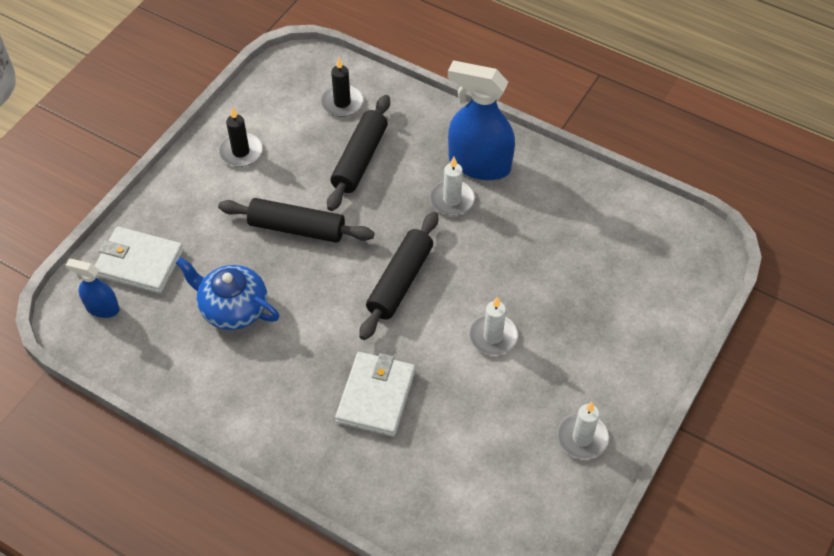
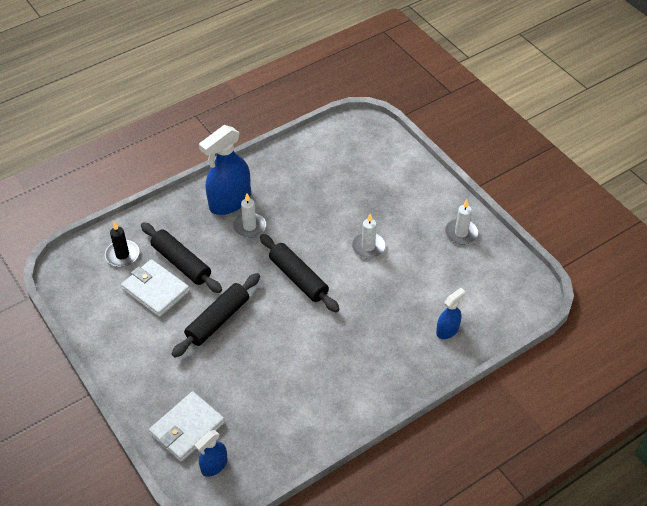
camera: 65 degrees left, 5 degrees down
blue teapot [176,257,280,330] -> none
black candle [218,107,263,167] -> none
white wallet [335,352,415,437] -> white wallet moved to [121,259,190,317]
none -> blue spray bottle [436,288,465,339]

